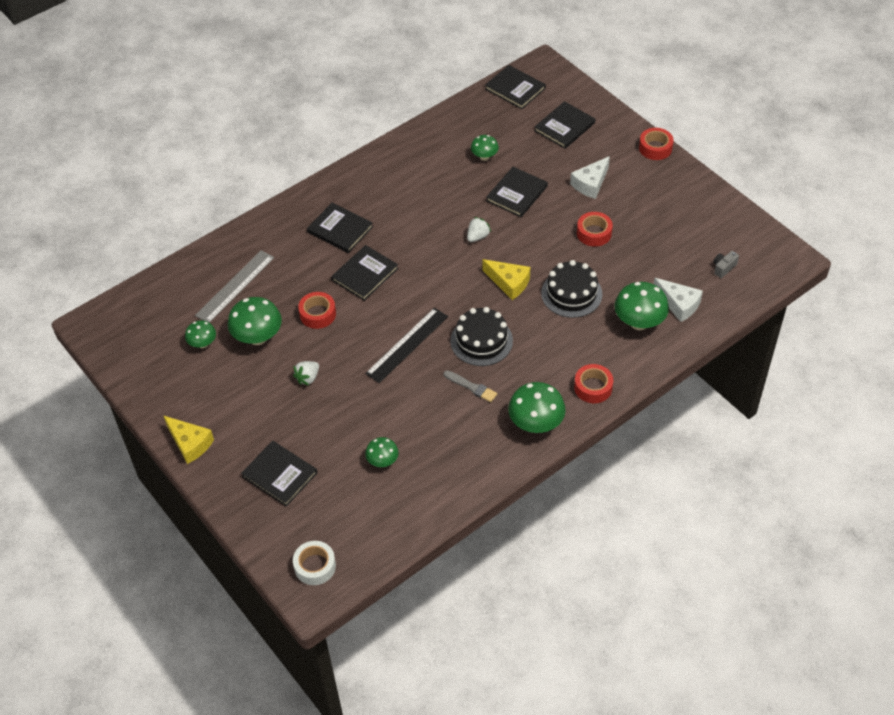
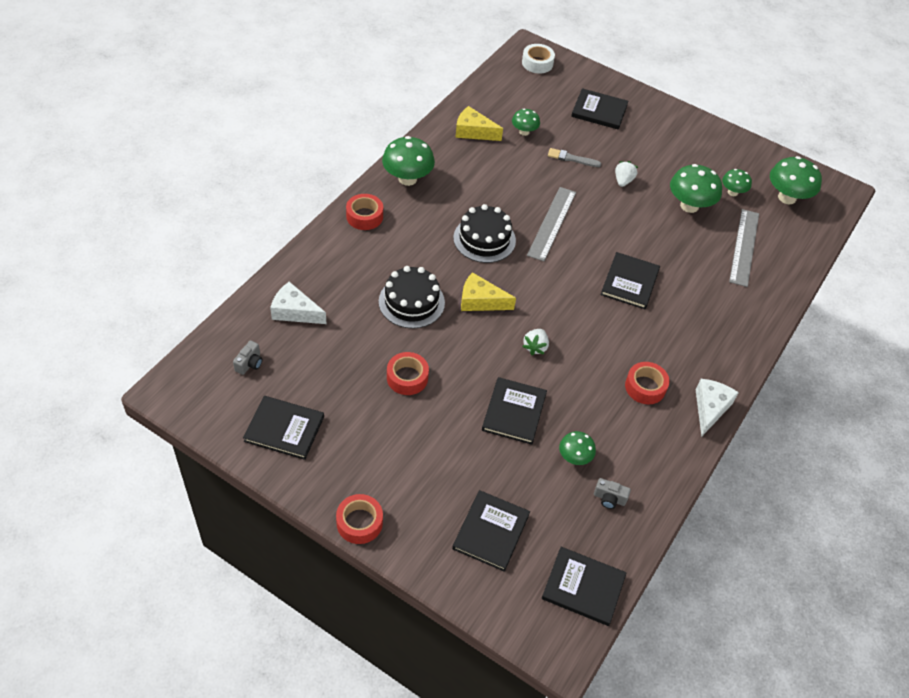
camera: 155 degrees right, 0 degrees up
yellow cheese [164,416,214,464] -> yellow cheese moved to [455,106,503,141]
red tape [298,292,336,329] -> red tape moved to [625,362,669,404]
black book [307,203,373,253] -> black book moved to [243,396,324,460]
black ruler [365,308,448,383] -> grey ruler [527,187,576,261]
grey brush [444,370,497,402] -> grey brush moved to [548,148,602,167]
white cheese [570,156,610,199] -> white cheese moved to [696,379,739,437]
green mushroom [614,282,669,330] -> green mushroom moved to [770,156,822,204]
none -> grey camera [594,478,631,509]

